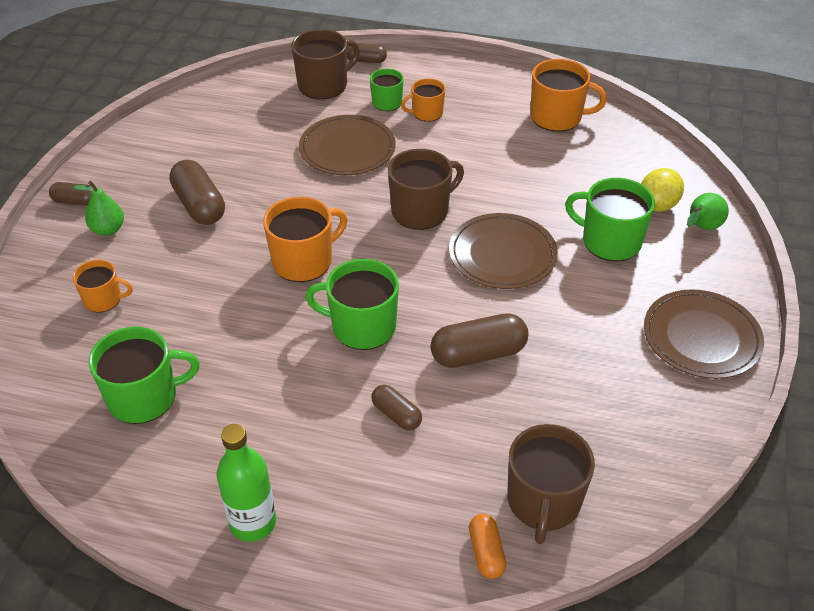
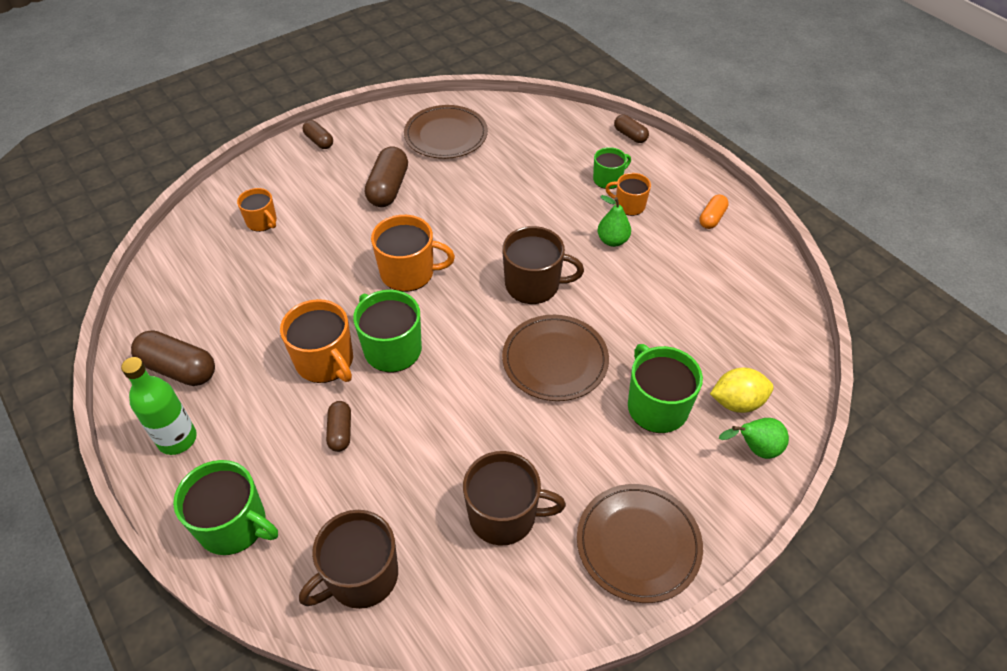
camera: 40 degrees right, 5 degrees up
green pear [73,181,124,236] -> green pear moved to [597,195,631,247]
green mug [89,326,200,424] -> green mug moved to [173,460,278,555]
brown mug [291,29,360,99] -> brown mug moved to [463,451,566,546]
brown plate [299,115,396,175] -> brown plate moved to [404,105,488,159]
brown capsule [431,313,529,368] -> brown capsule moved to [131,330,215,386]
orange capsule [469,514,506,579] -> orange capsule moved to [699,194,729,229]
orange mug [530,59,607,132] -> orange mug moved to [280,299,353,383]

